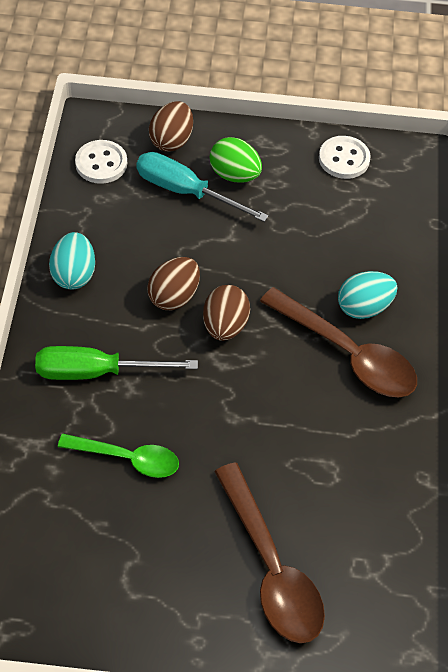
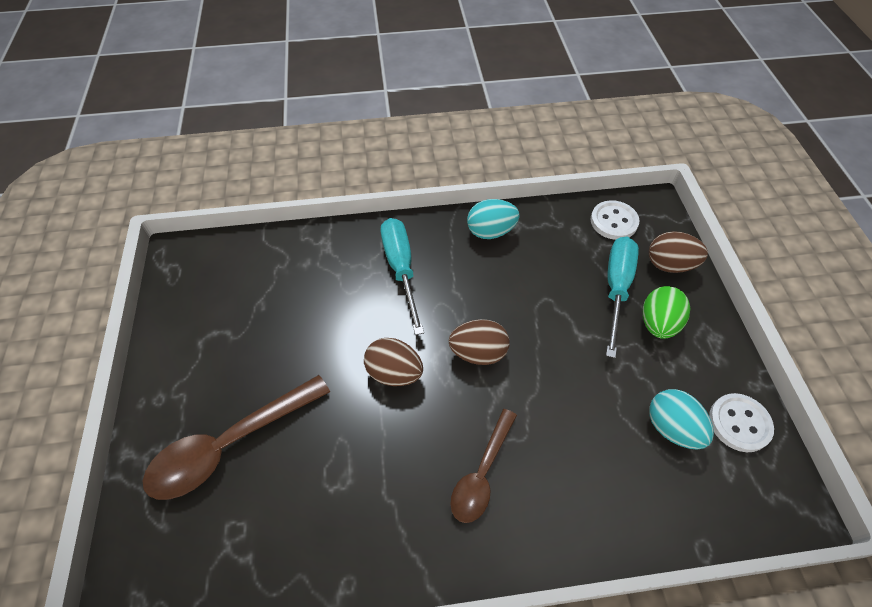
camera: 80 degrees right, 0 degrees up
green screwdriver [35,346,198,380] -> turquoise screwdriver [381,218,424,335]
green spoon [58,434,179,478] -> none
brown egg [147,257,200,310] -> brown egg moved to [364,338,423,386]
brown spoon [260,287,417,397] -> brown spoon [450,409,517,523], size x0.64
turquoise egg [338,271,397,319] -> turquoise egg moved to [649,389,714,450]

